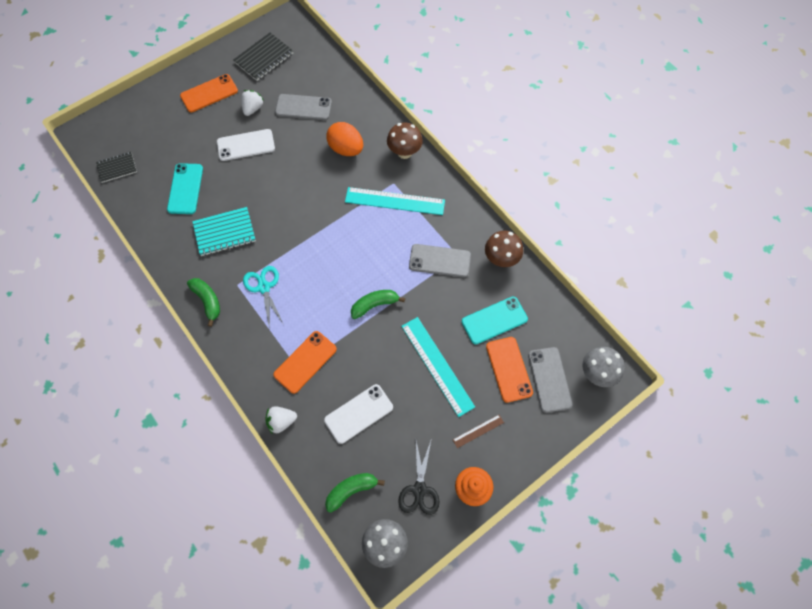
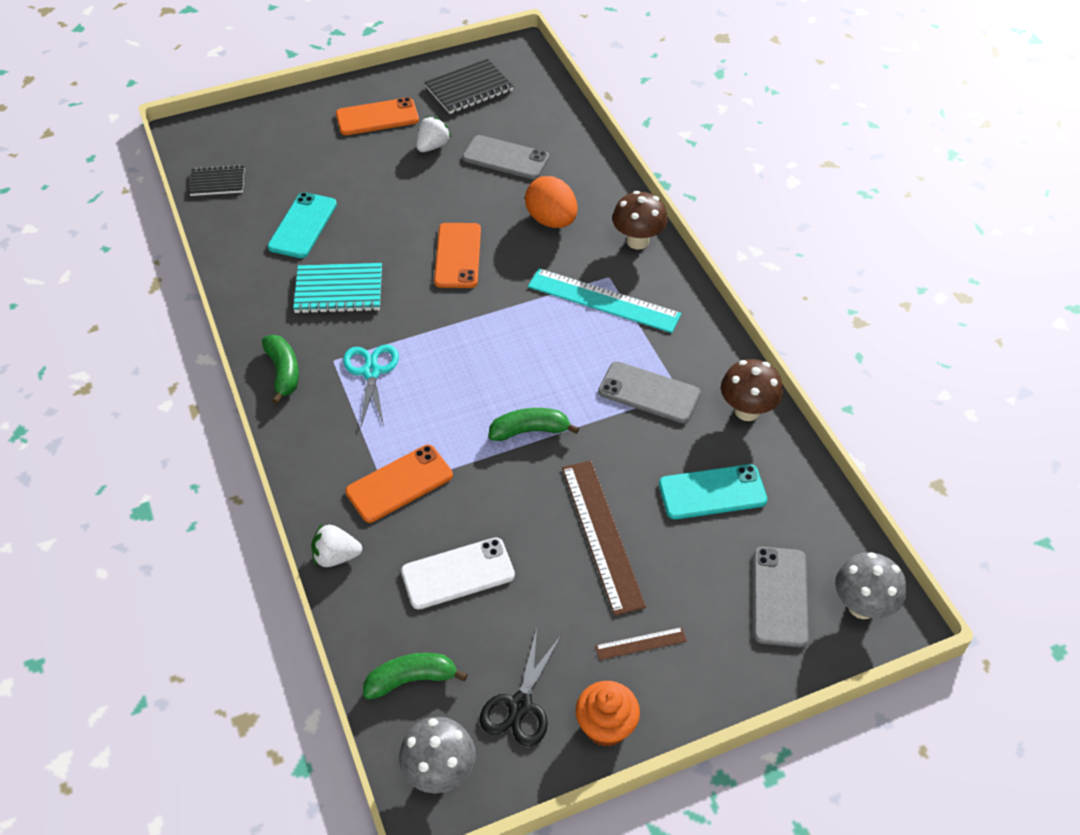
camera: 15 degrees right, 15 degrees down
white phone [217,129,275,161] -> none
turquoise ruler [401,317,475,417] -> brown ruler [562,460,646,616]
orange phone [486,337,533,403] -> orange phone moved to [434,223,481,288]

